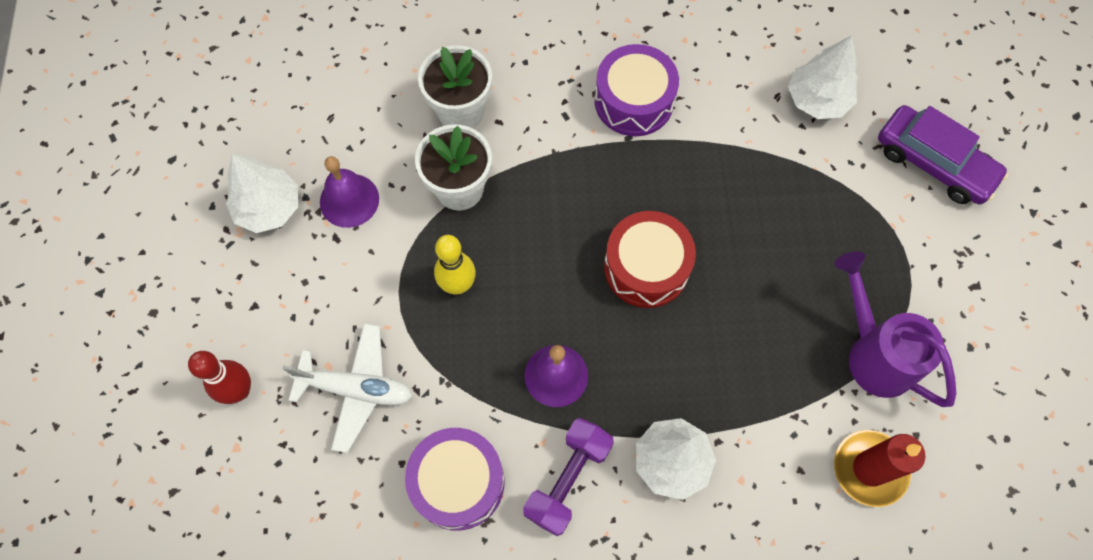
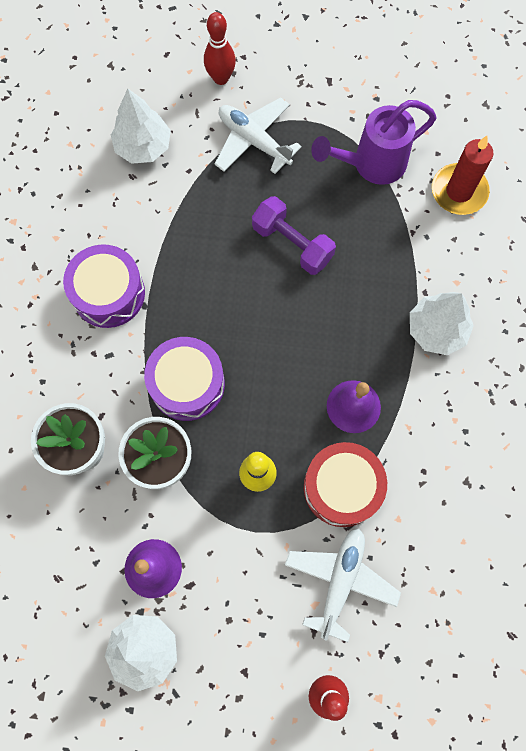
camera: 80 degrees left, 5 degrees up
purple drum [405,428,505,531] -> purple drum moved to [144,337,225,421]
purple dumbbell [523,418,614,536] -> purple dumbbell moved to [252,196,336,275]
red drum [604,211,696,308] -> red drum moved to [304,442,387,527]
purple car [878,105,1009,204] -> red bowling pin [204,12,236,85]
none -> white plane [215,97,302,174]

